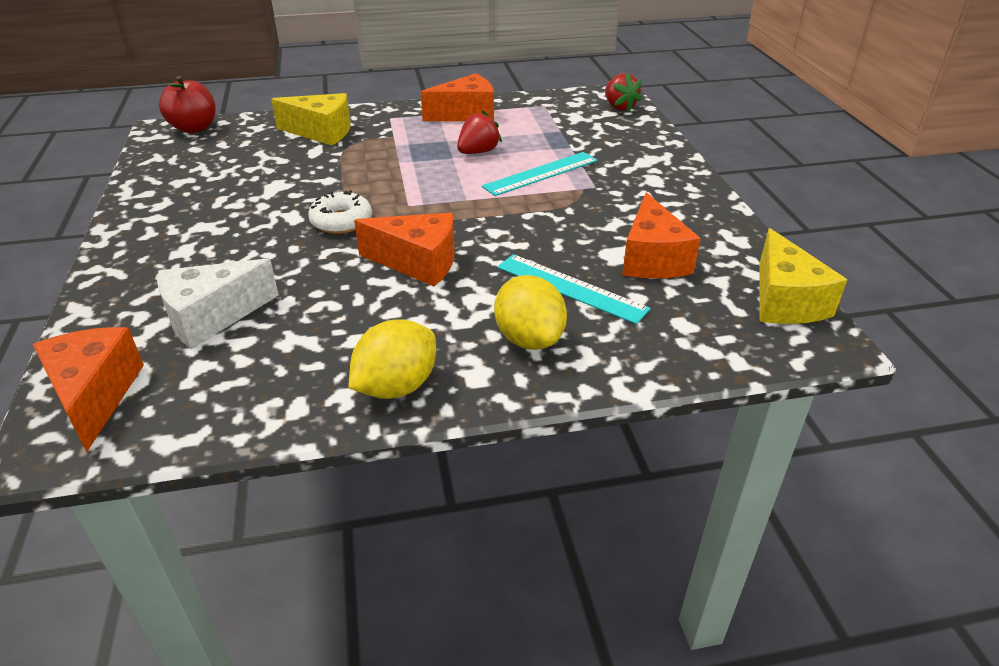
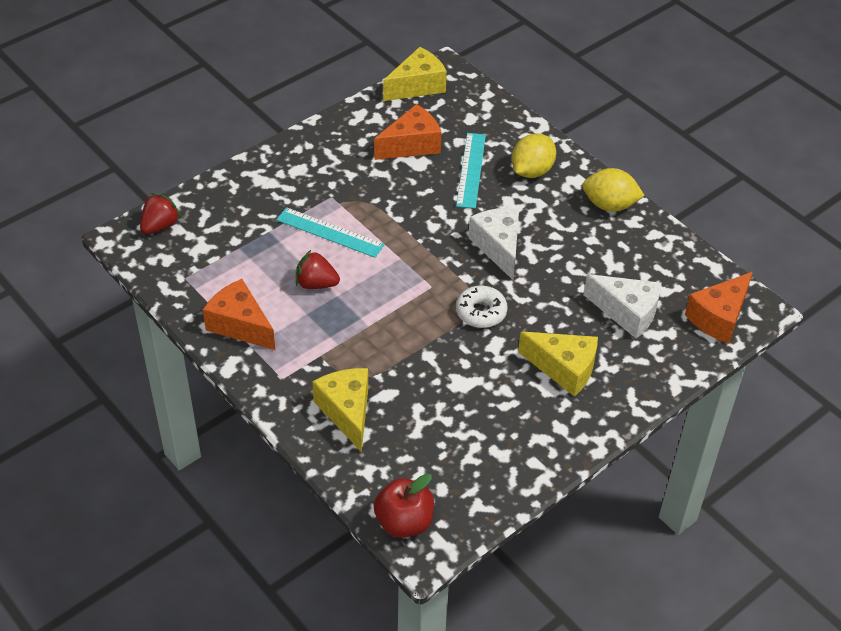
camera: 120 degrees left, 10 degrees up
orange cheese [354,213,455,287] -> white cheese [468,207,519,280]
none -> yellow cheese [518,332,598,397]

